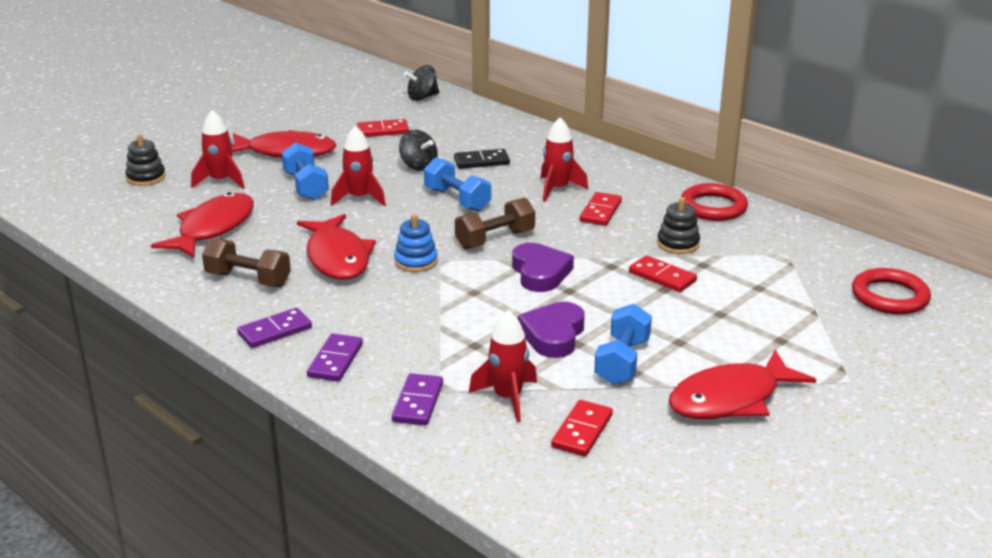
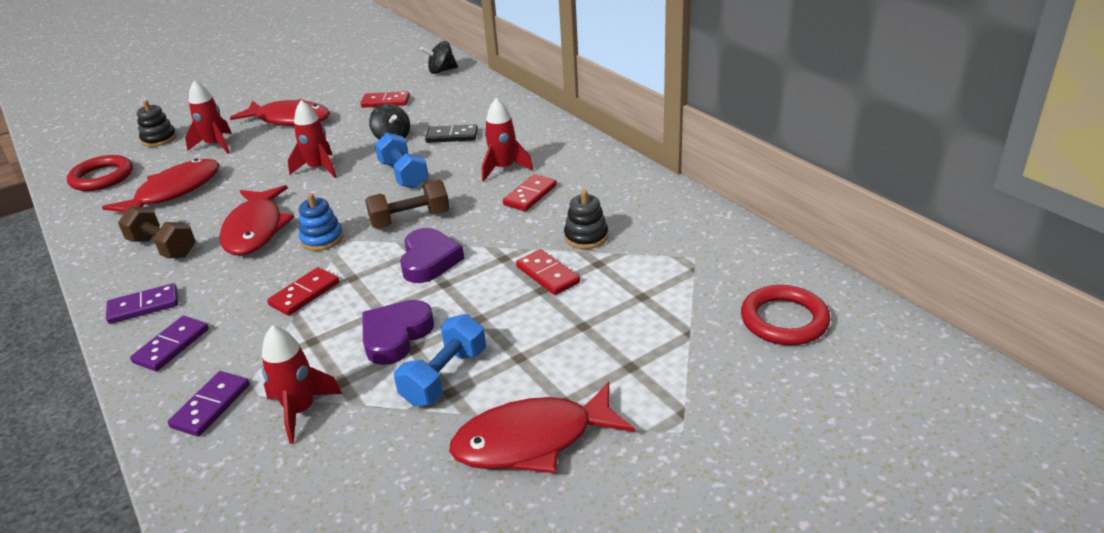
camera: 15 degrees right, 5 degrees up
blue dumbbell [282,142,329,200] -> none
red domino [551,400,613,456] -> red domino moved to [267,267,339,316]
red ring [681,183,748,221] -> red ring moved to [67,155,133,191]

